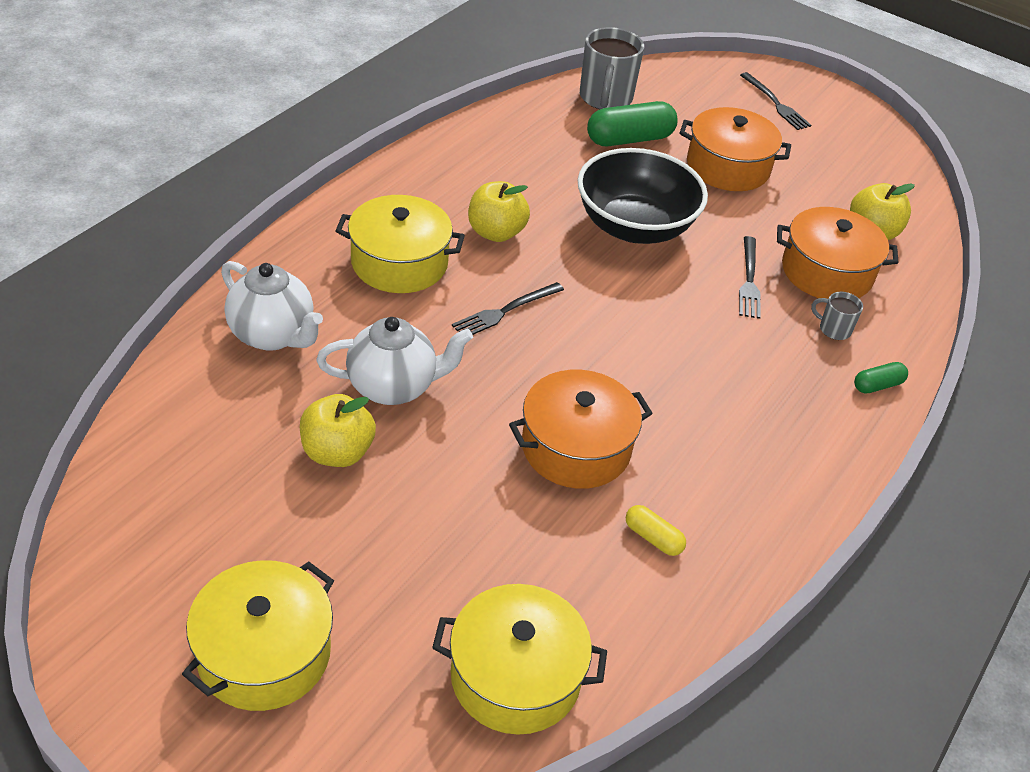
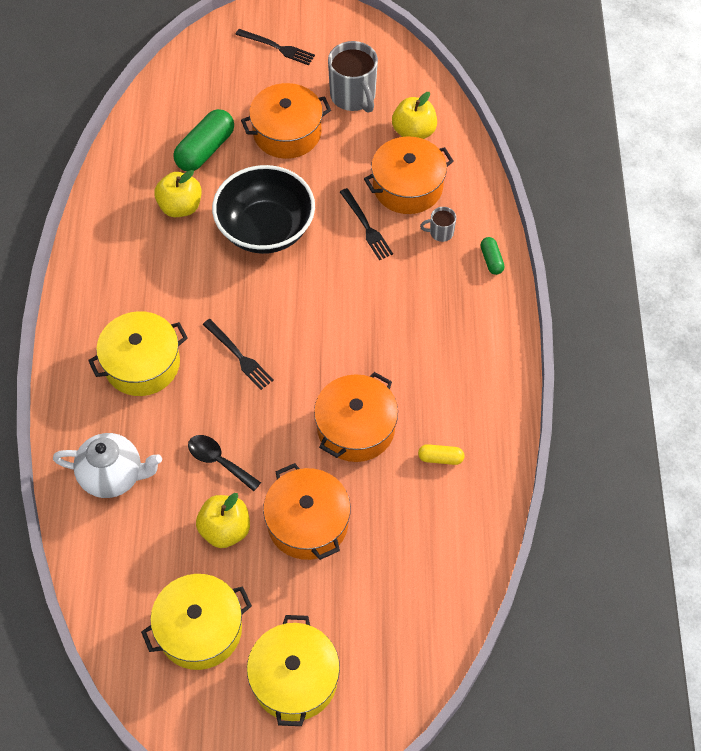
camera: 30 degrees left, 15 degrees up
white teapot [316,317,473,405] -> black spoon [188,435,261,491]
yellow pot [432,584,607,735] -> yellow pot moved to [141,574,252,670]
black fork [452,282,564,335] -> black fork turned 60 degrees counterclockwise [203,319,274,390]
yellow apple [468,181,530,242] -> yellow apple moved to [154,170,202,217]
grey mug [580,27,644,109] -> grey mug moved to [328,41,378,113]
green capsule [854,362,908,393] -> green capsule turned 45 degrees counterclockwise [481,237,505,275]
none -> orange pot [263,463,351,560]

